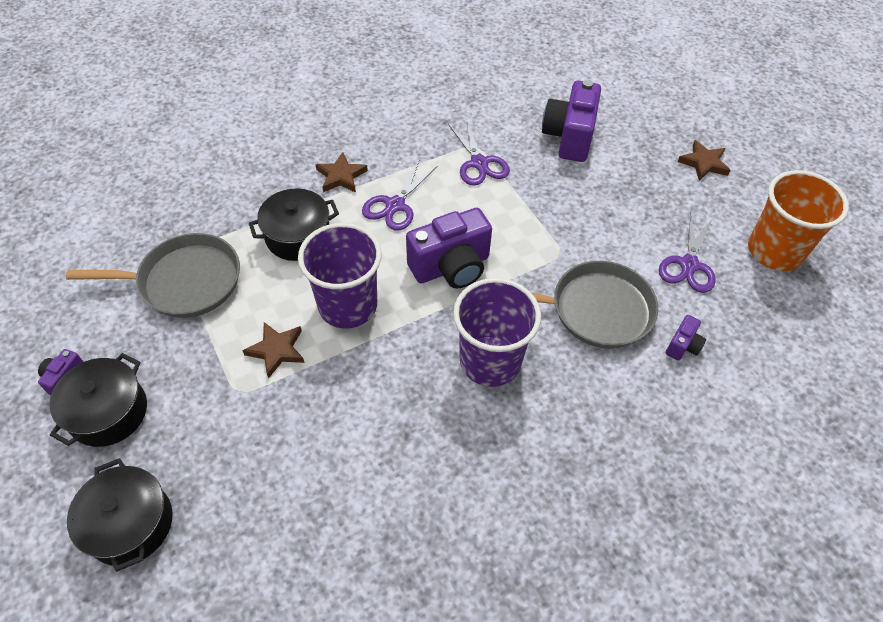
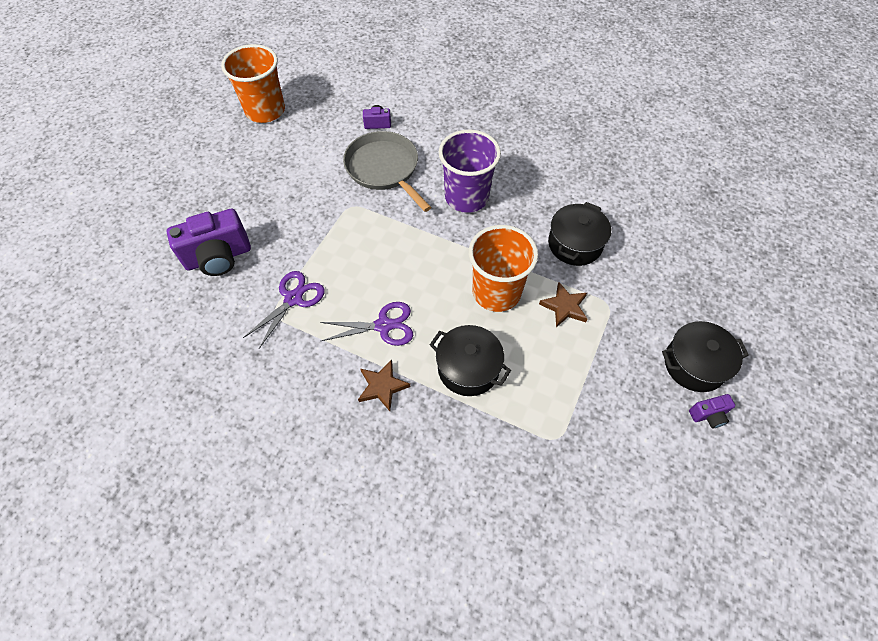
camera: 125 degrees left, 5 degrees up
grey pan [66,233,240,318] -> none
black pot [67,458,173,572] -> black pot moved to [548,202,611,266]
purple cup [298,223,382,328] -> orange cup [469,225,538,312]
purple camera [406,208,492,289] -> none
purple scissors [659,214,716,293] -> none
brown star [678,140,730,181] -> none

